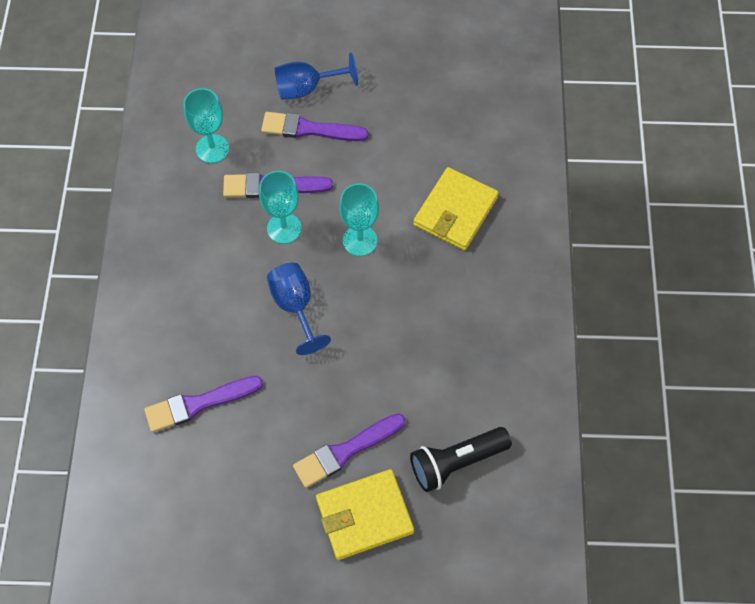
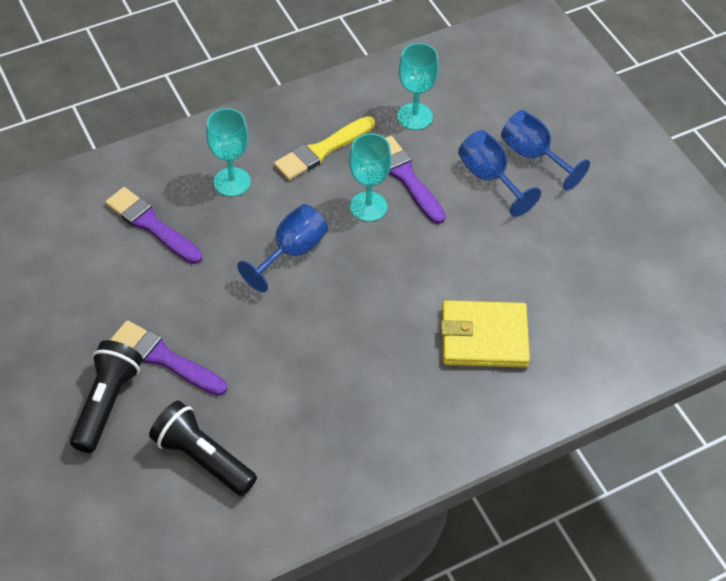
camera: 60 degrees right, 10 degrees down
purple brush [261,112,368,141] -> blue goblet [458,130,541,217]
yellow wallet [316,469,414,560] -> black flashlight [70,340,142,453]
turquoise goblet [339,183,379,256] -> turquoise goblet moved to [206,108,251,197]
none -> yellow brush [274,116,375,180]

